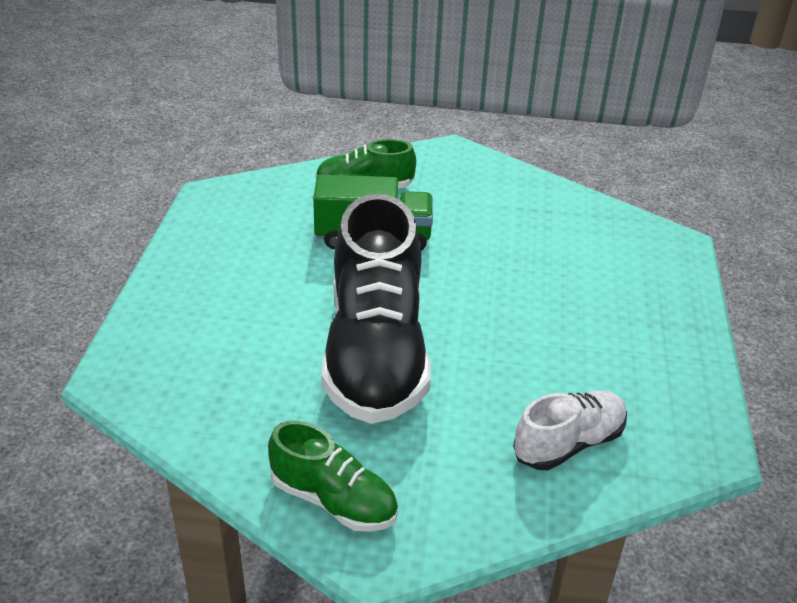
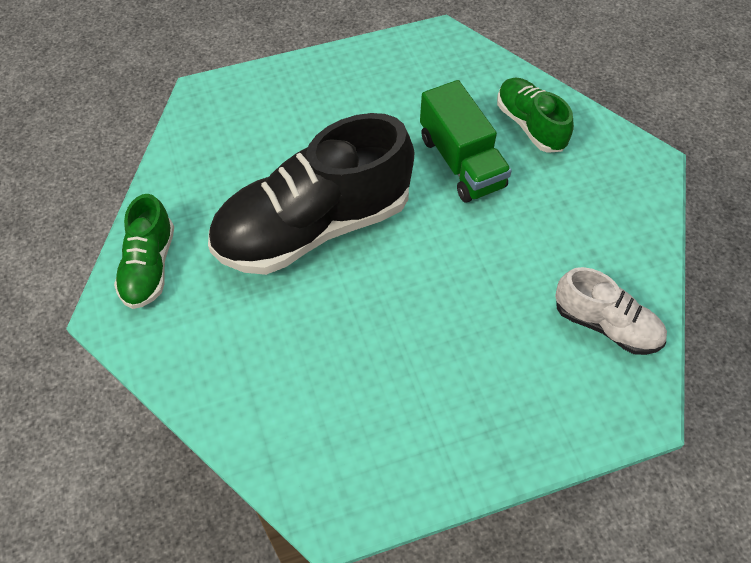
camera: 65 degrees right, 20 degrees up
white shoe [513,391,627,470] -> white shoe moved to [555,267,667,355]

